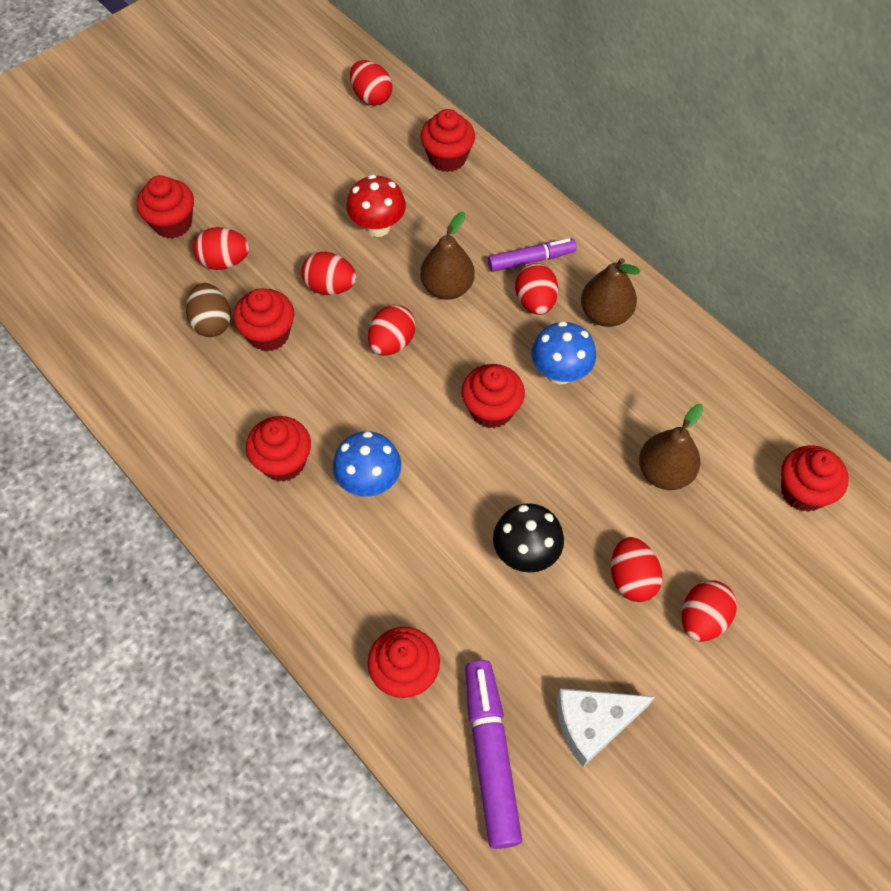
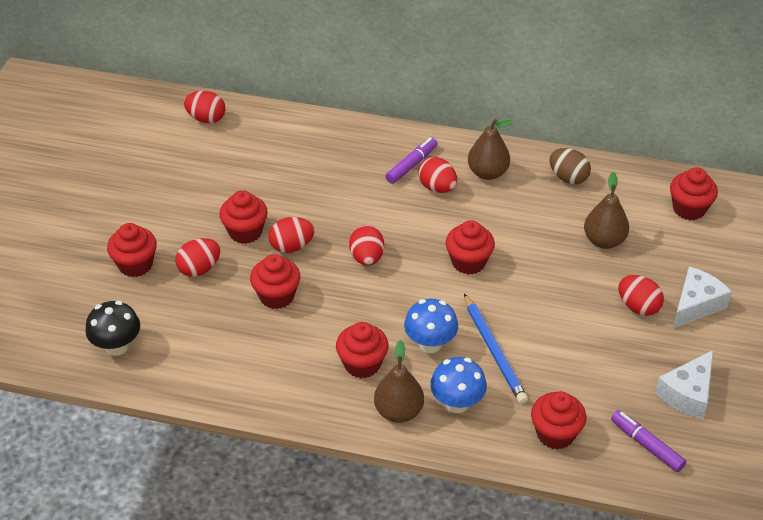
camera: 35 degrees left, 15 degrees down
brown egg [186,283,231,337] -> brown egg moved to [549,148,591,184]
red mushroom [346,174,406,237] -> none
brown pear [420,212,475,300] -> brown pear moved to [374,340,424,423]
red cupcake [421,109,475,172] -> red cupcake moved to [219,190,268,244]
purple marker [465,660,522,849] -> purple marker [611,410,686,472], size x0.64
black mushroom [493,503,564,573] -> black mushroom moved to [85,301,140,356]
blue mushroom [532,321,596,385] -> blue mushroom moved to [430,357,487,413]
red egg [682,580,737,642] -> white cheese [673,266,732,329]
none -> blue pencil [464,294,528,404]

